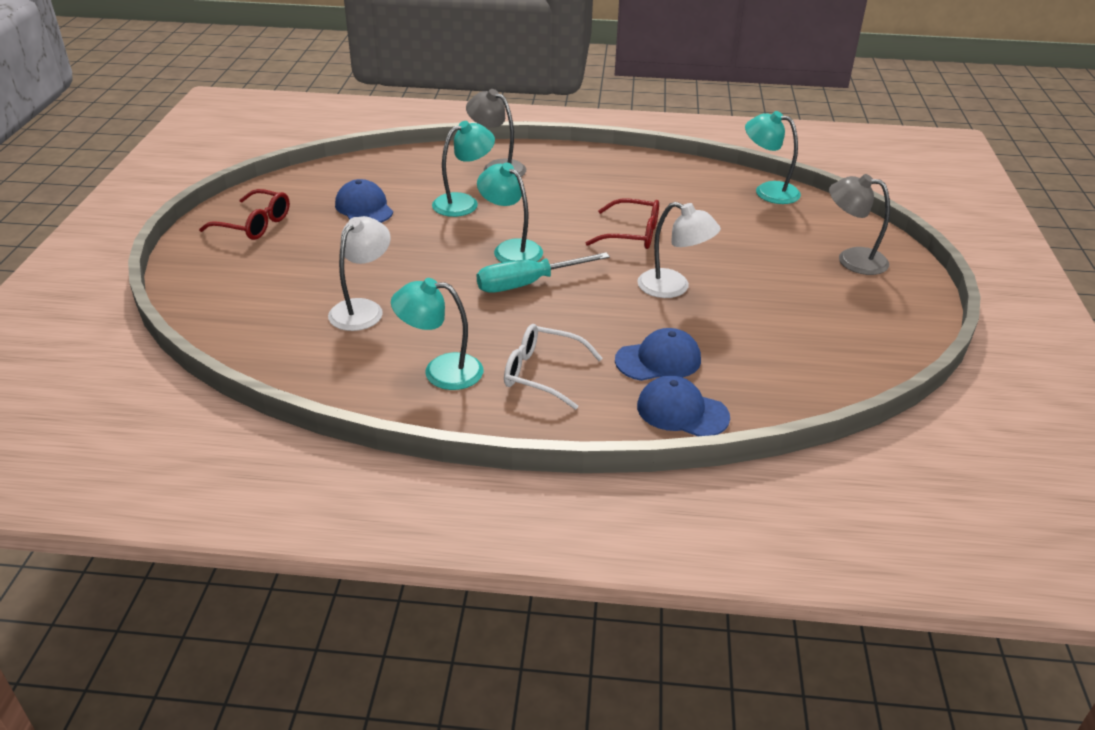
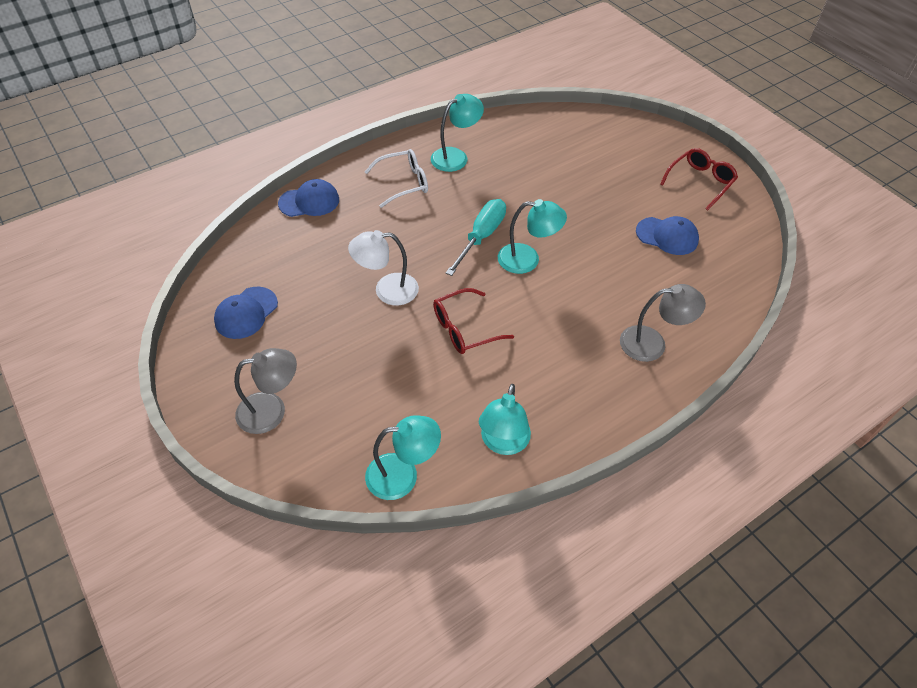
camera: 140 degrees right, 15 degrees up
red glasses [199,189,290,240] -> red glasses turned 150 degrees clockwise [660,148,738,210]
white lamp [328,216,391,331] -> none
turquoise lamp [432,121,495,217] -> turquoise lamp moved to [479,384,531,455]
blue cap [615,328,701,381] -> blue cap moved to [214,287,278,339]

